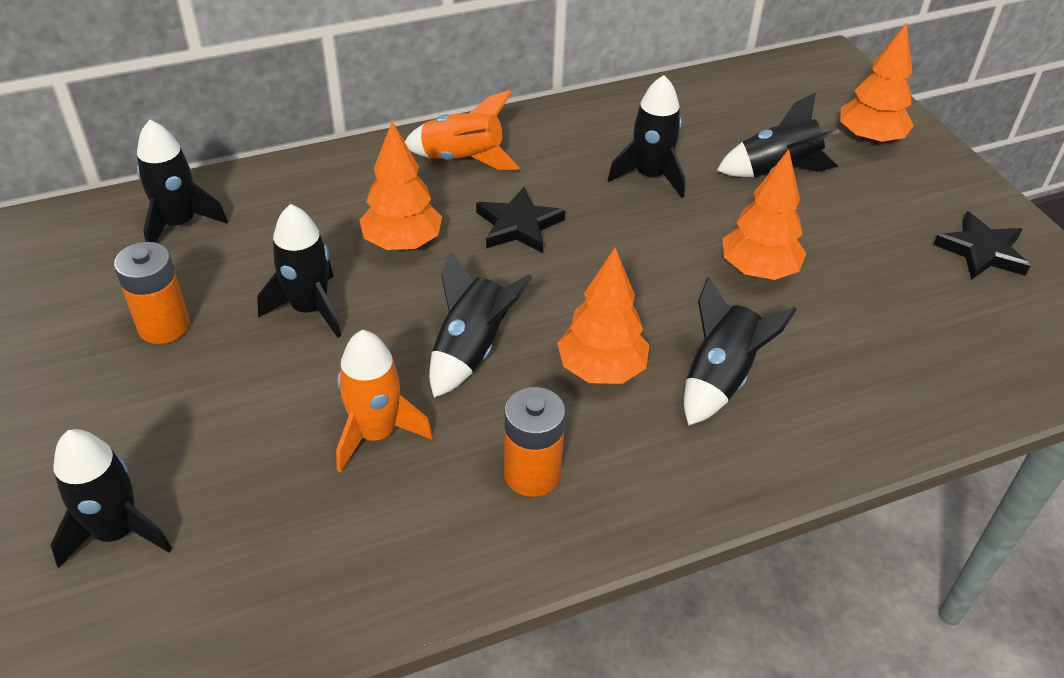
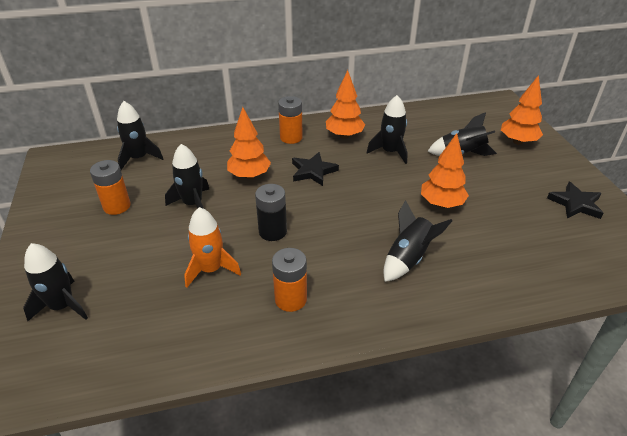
camera: 10 degrees right, 5 degrees down
orange rocket [405,90,520,170] -> orange battery [278,96,303,144]
black rocket [429,251,532,398] -> black battery [255,184,287,241]
orange tree [557,248,650,384] -> orange tree moved to [326,70,365,139]

